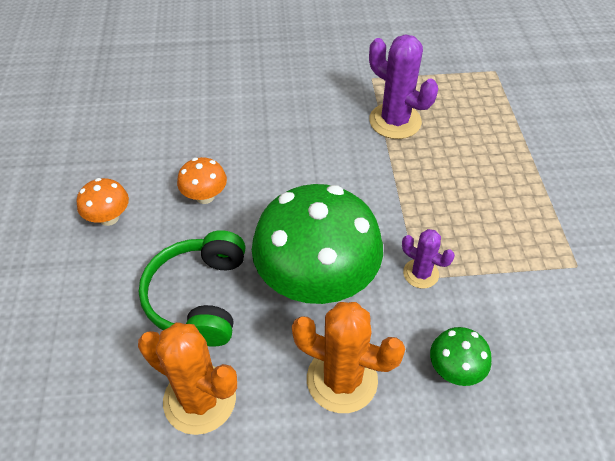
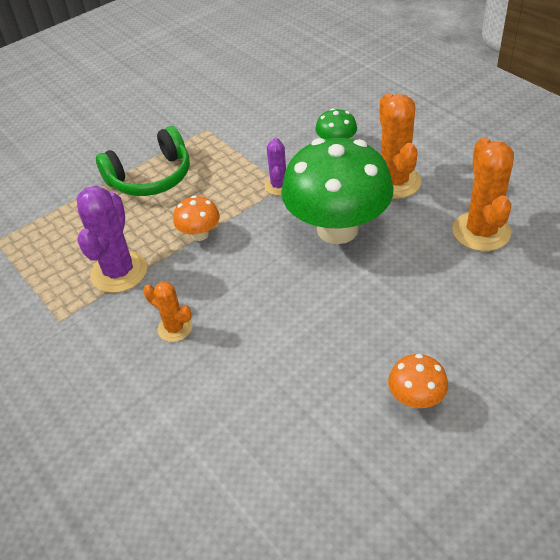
camera: 120 degrees left, 5 degrees down
green headphones [139,230,246,347] -> green headphones moved to [96,126,190,196]
orange mushroom [177,157,227,204] -> orange mushroom moved to [173,195,220,241]
none -> orange cactus [143,282,192,342]

